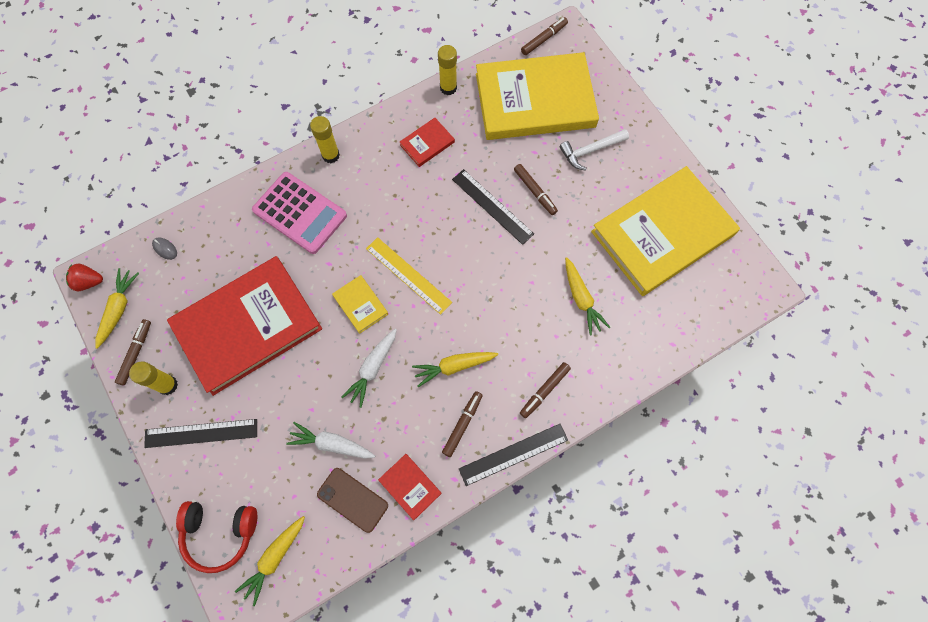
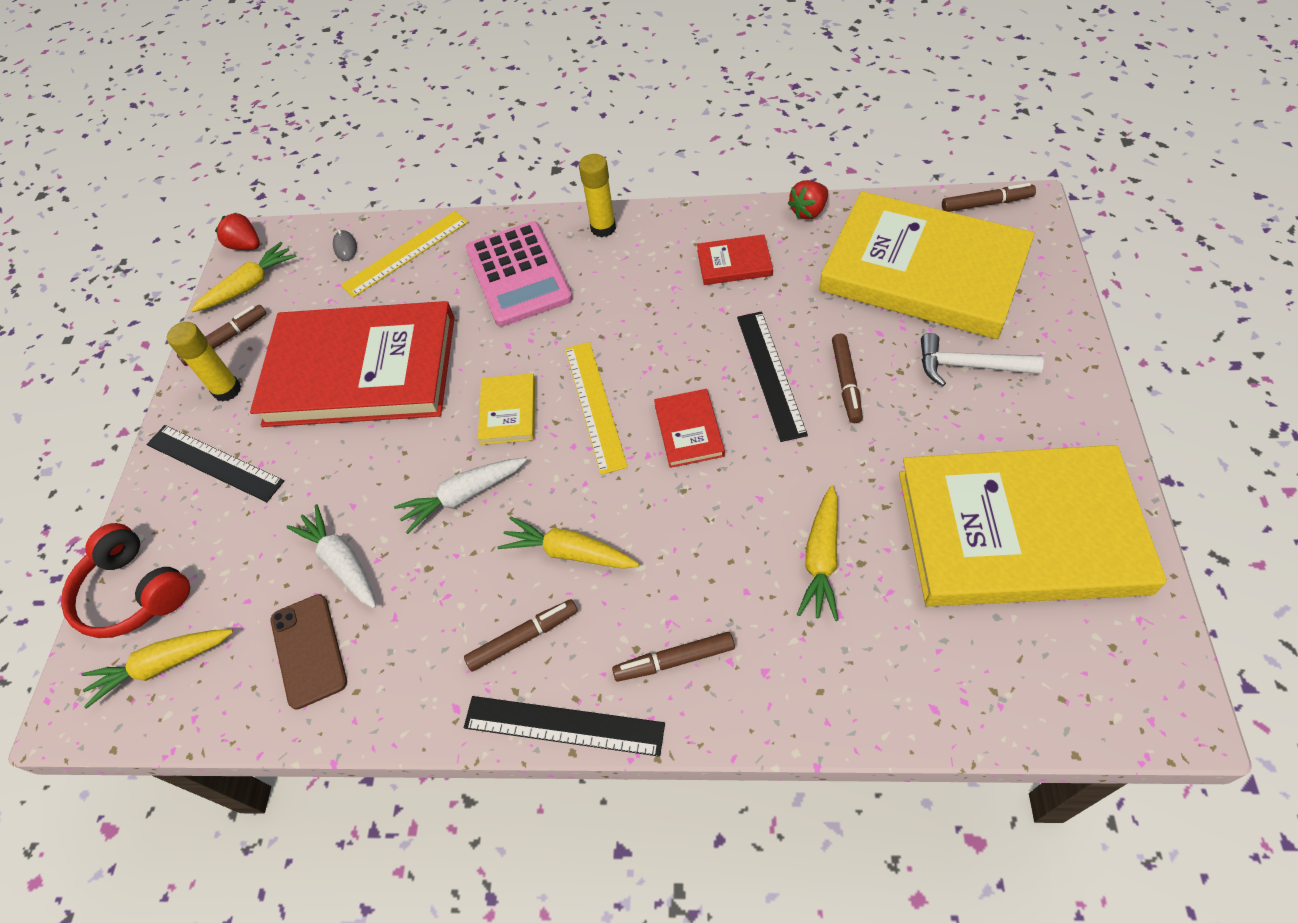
camera: 40 degrees right, 15 degrees down
red book [378,454,442,520] -> red book moved to [654,389,725,468]
yellow glue stick [438,45,457,95] -> red strawberry [788,180,828,219]
none -> yellow ruler [341,211,468,298]

